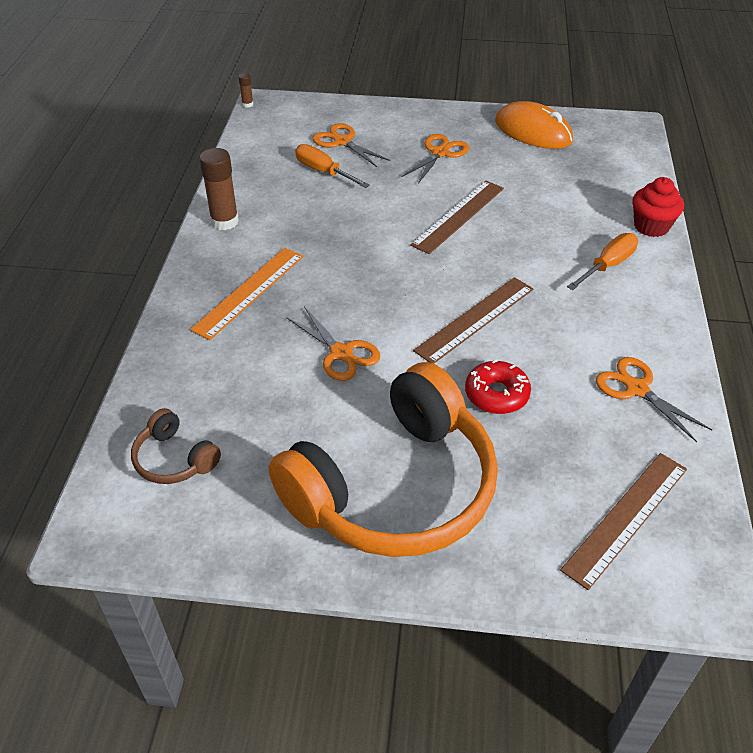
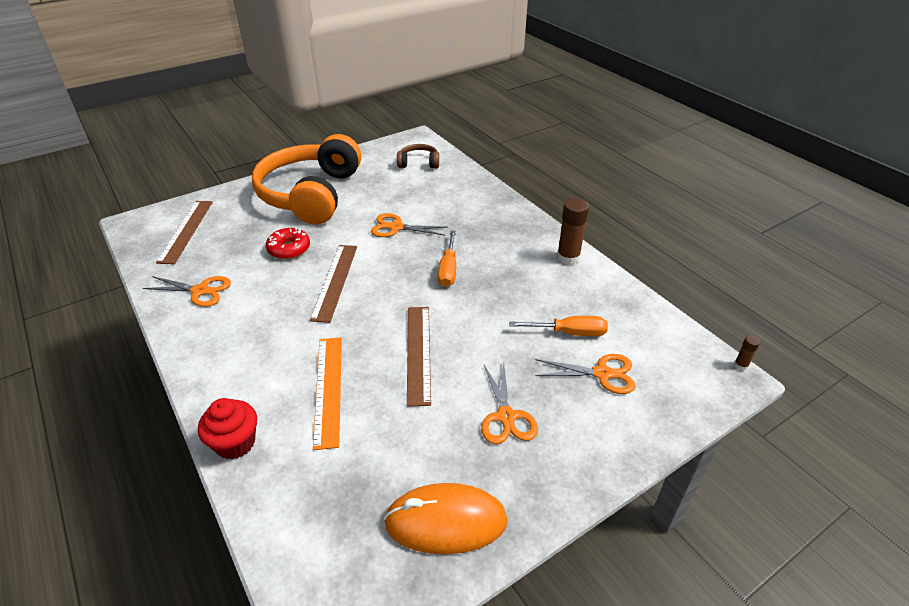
camera: 140 degrees right, 5 degrees down
orange ruler [190,248,303,340] -> orange ruler moved to [313,337,342,450]
orange screwdriver [567,233,638,290] -> orange screwdriver moved to [438,230,456,287]

